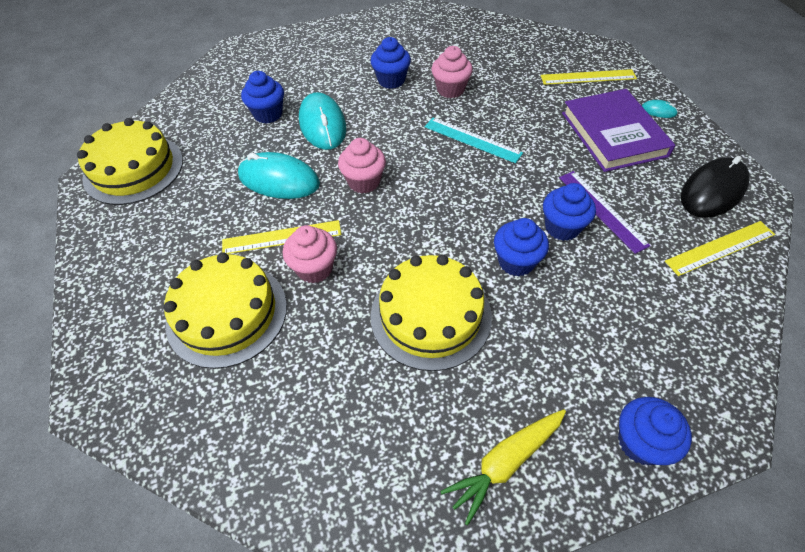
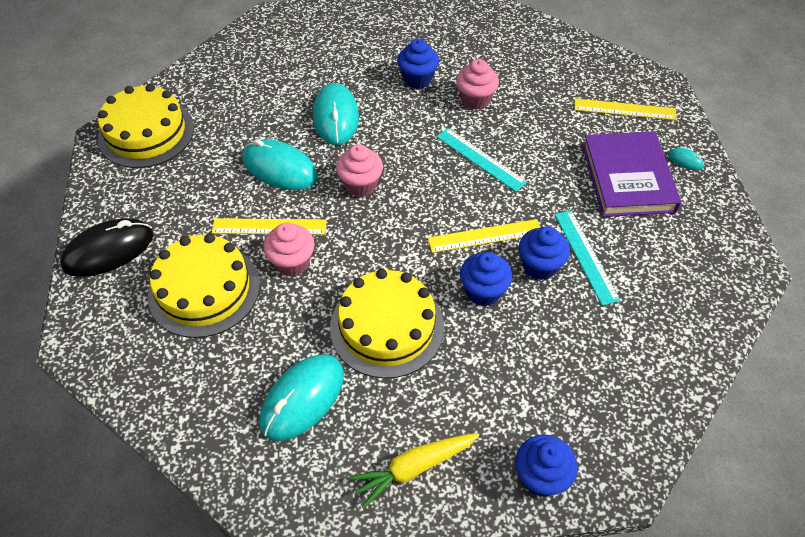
camera: 10 degrees right, 0 degrees up
blue cupcake [241,71,284,124] -> none
purple ruler [559,171,651,254] -> turquoise ruler [555,210,620,306]
yellow ruler [665,221,775,276] -> yellow ruler moved to [428,219,540,253]
black mouse [681,156,749,218] -> black mouse moved to [60,218,153,277]
none -> turquoise mouse [259,354,344,441]

